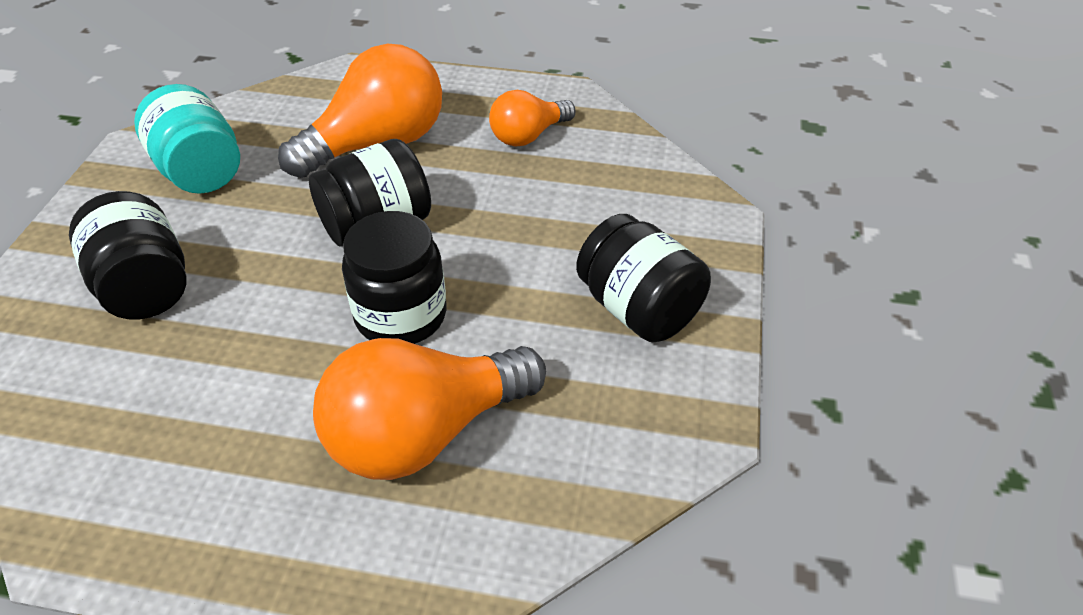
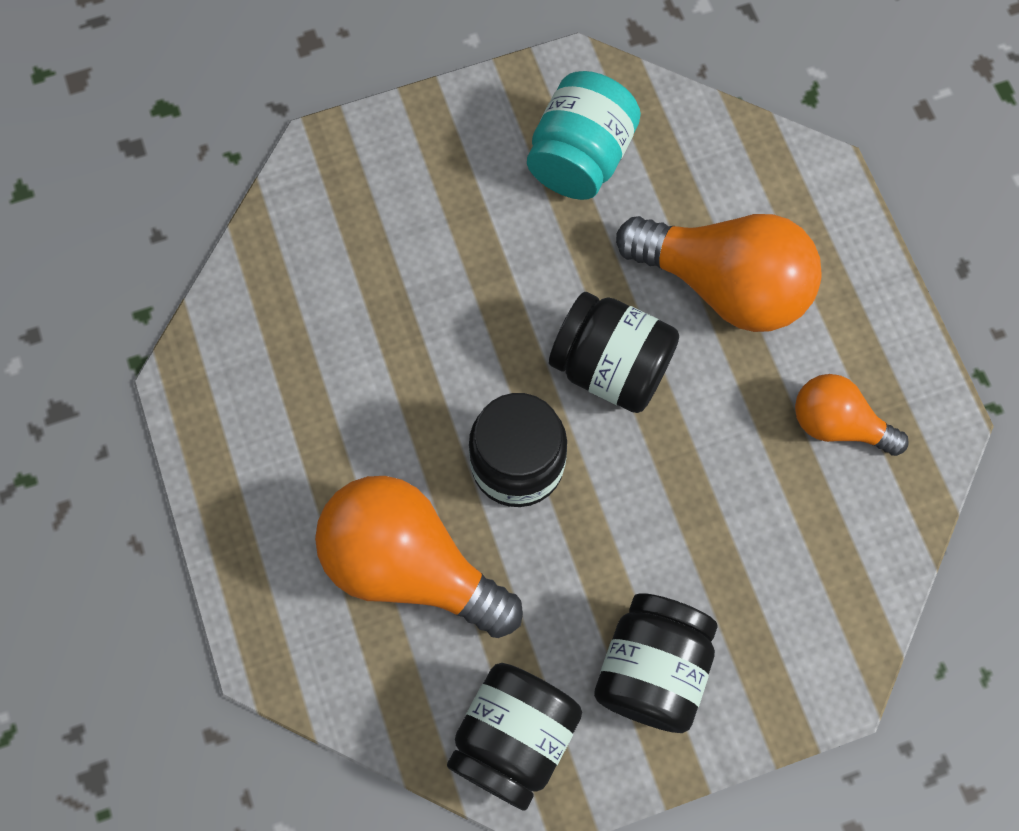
camera: 60 degrees right, 25 degrees up
black jar [69,191,187,319] -> black jar moved to [447,663,582,811]

